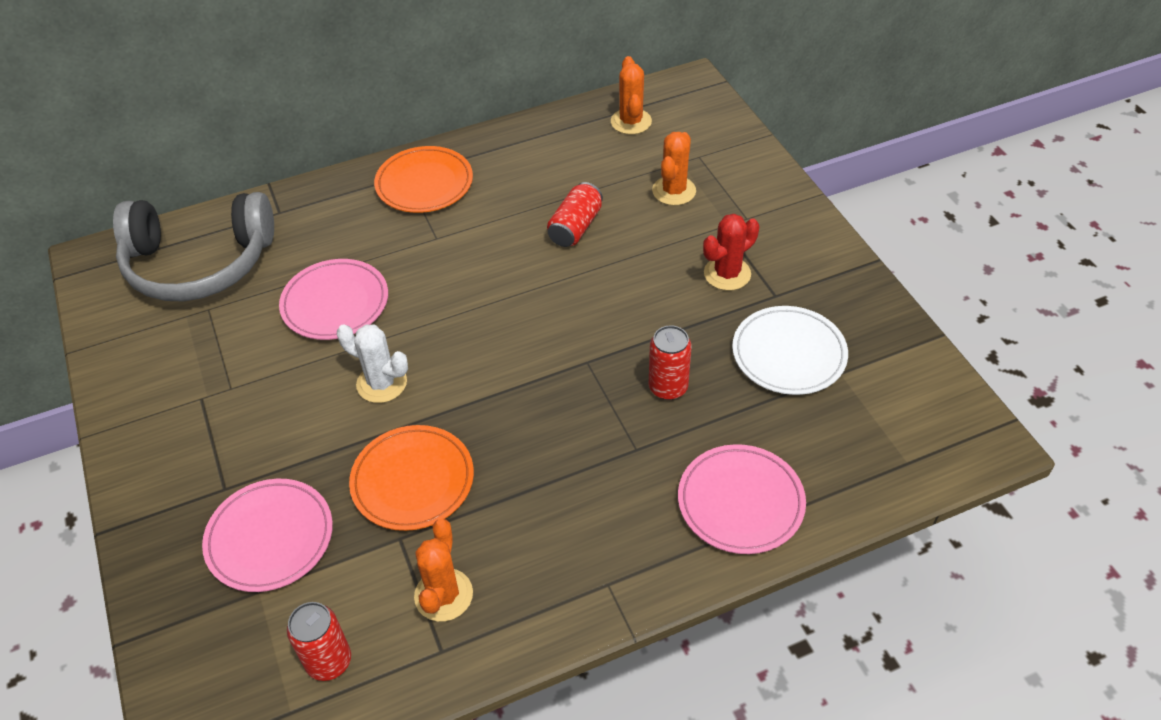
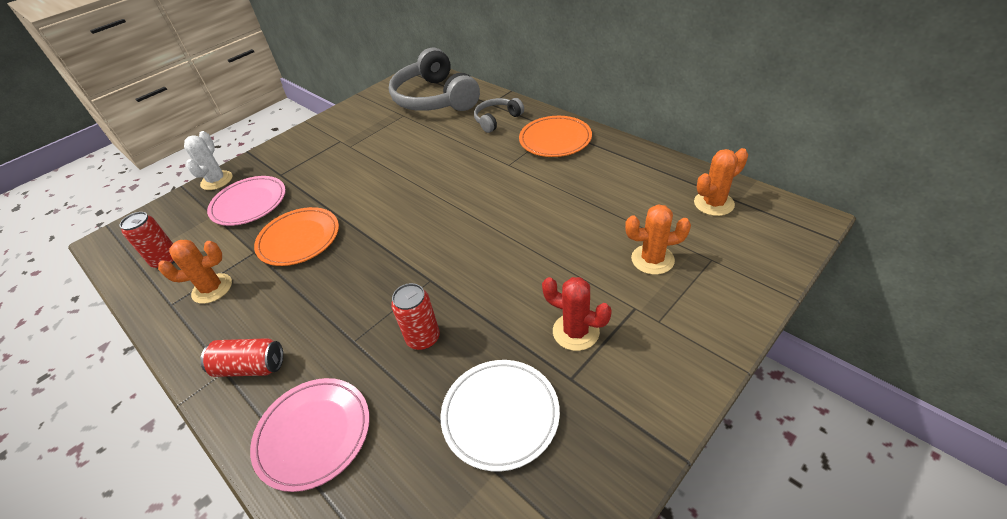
camera: 70 degrees right, 5 degrees down
pink plate [279,259,388,340] -> none
white cactus [337,324,408,403] -> white cactus moved to [184,131,232,190]
red can [547,182,603,247] -> red can moved to [200,338,283,377]
none -> grey headphones [474,98,524,133]

